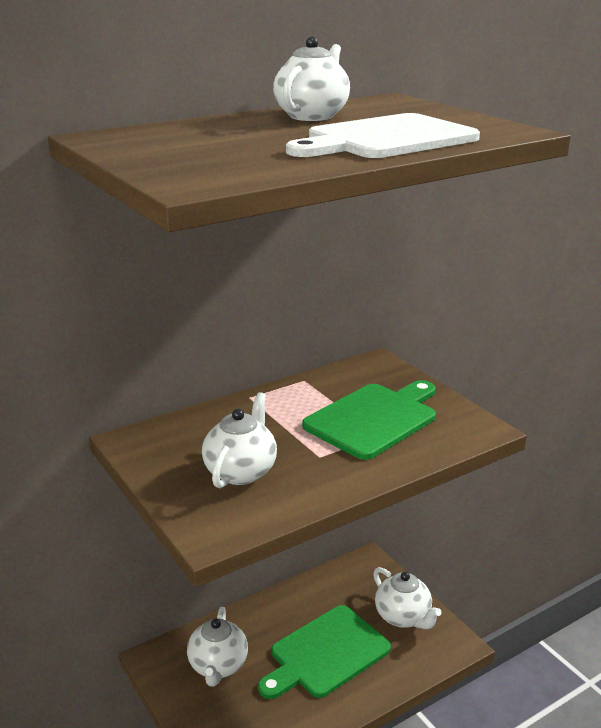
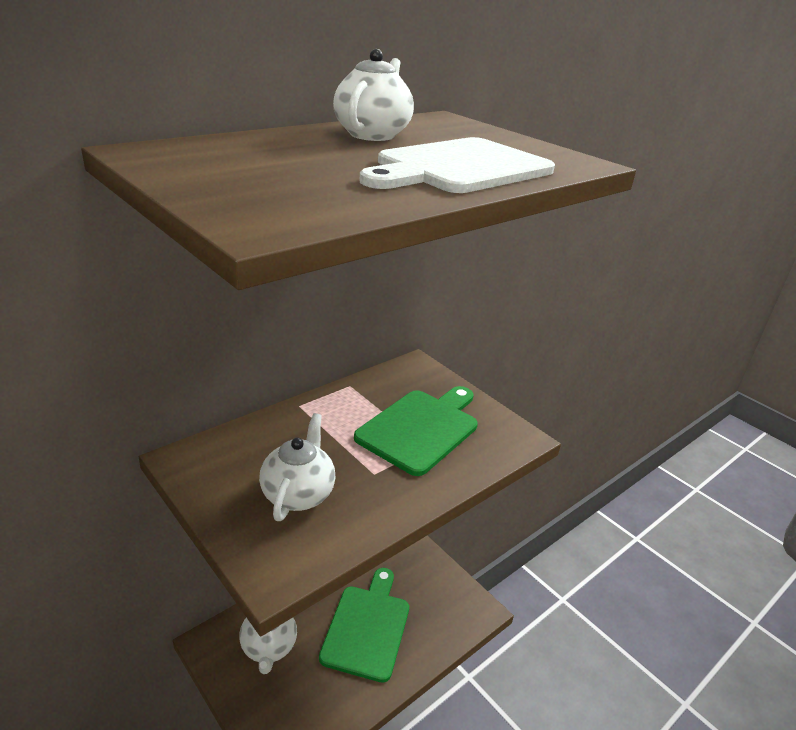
camera: 10 degrees left, 5 degrees up
green cutting board [258,605,391,699] -> green cutting board turned 150 degrees clockwise [319,568,409,683]
white teapot [373,567,441,629] -> none

